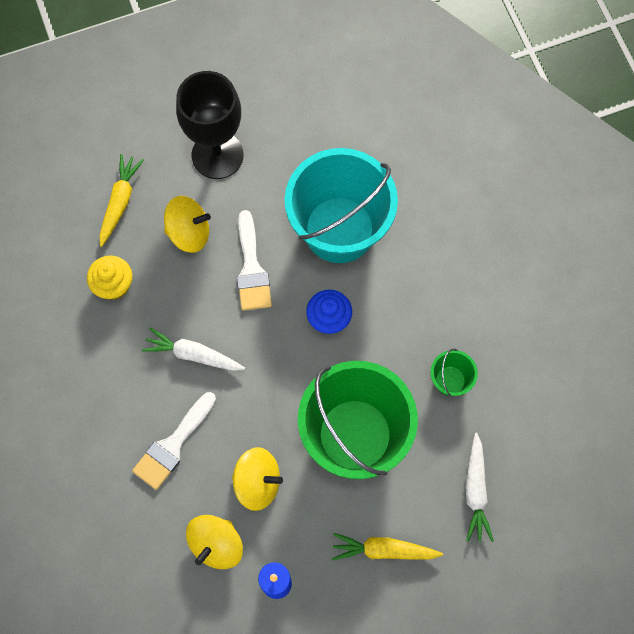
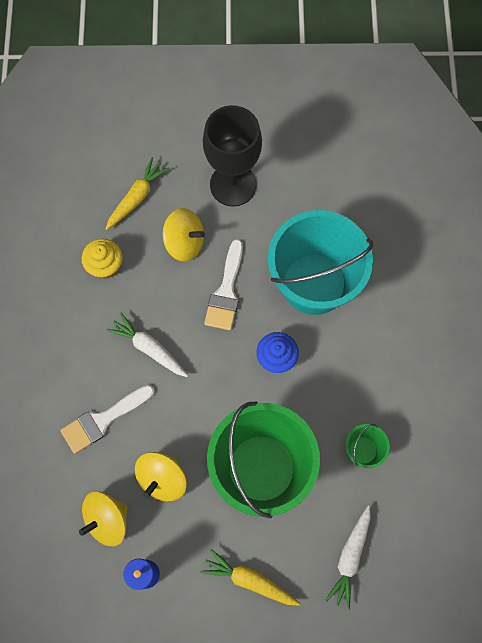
camera: 20 degrees right, 0 degrees up
yellow spinning top [232,447,283,511] -> yellow spinning top turned 90 degrees clockwise [135,452,187,501]

